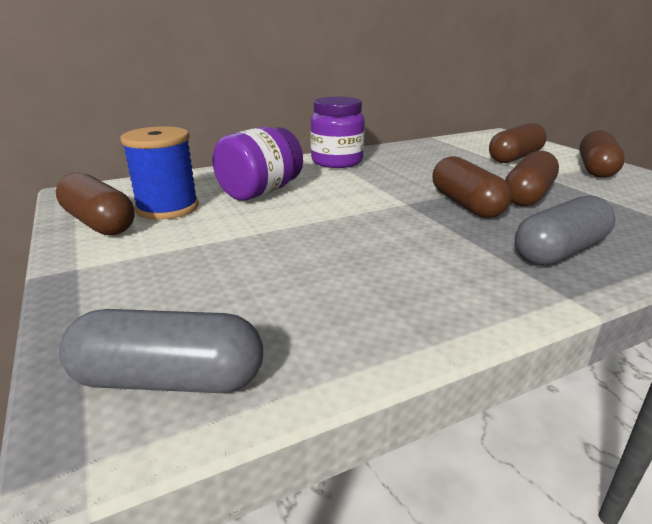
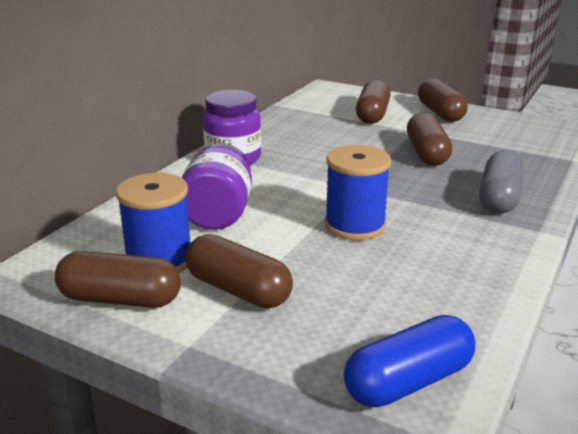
camera: 35 degrees left, 0 degrees up
grey capsule [59,309,263,393] -> blue capsule [343,315,475,407]
brown capsule [433,156,512,218] -> brown capsule moved to [185,234,293,308]
none -> blue spool [325,145,391,240]

